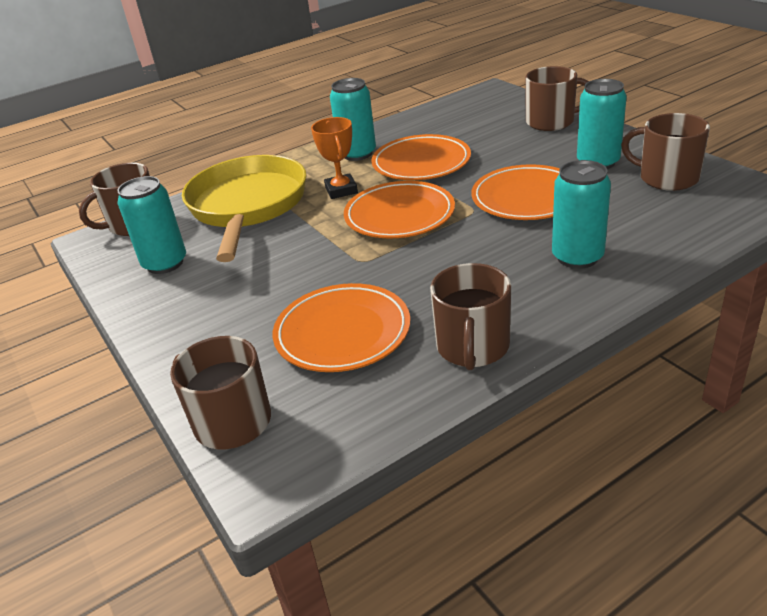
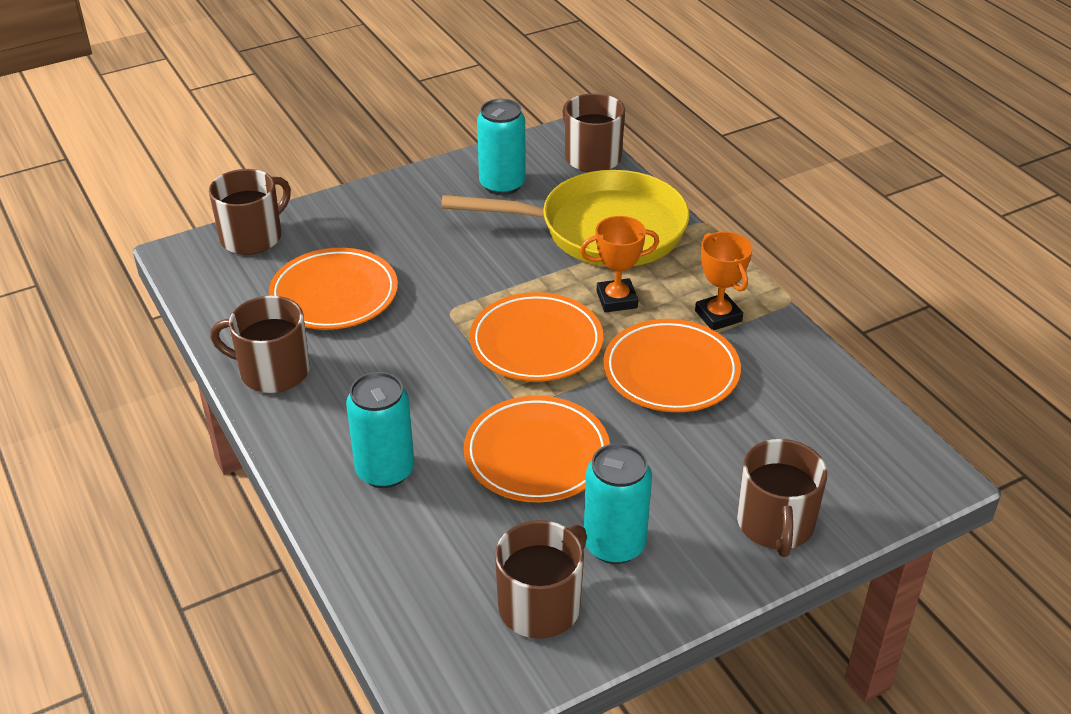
camera: 90 degrees right, 5 degrees up
turquoise can [330,78,376,161] -> orange trophy [695,231,752,330]

